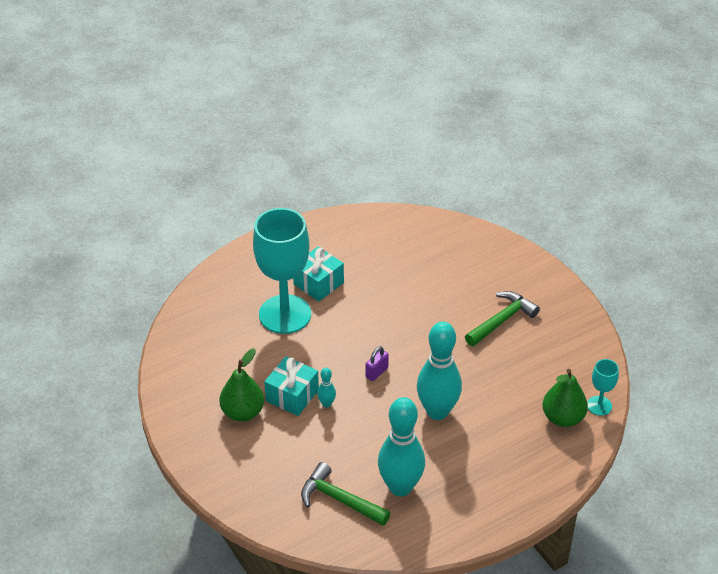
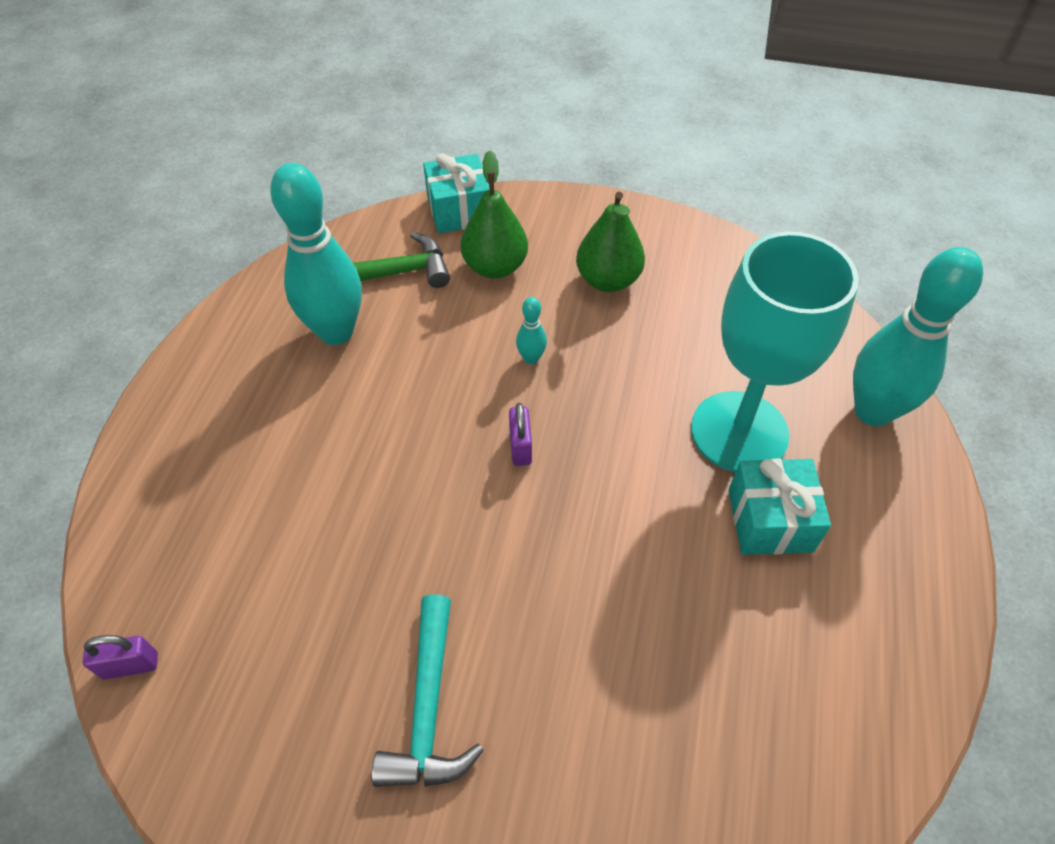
camera: 135 degrees right, 10 degrees up
turquoise gift [264,356,319,416] -> turquoise gift moved to [423,153,490,233]
turquoise bowling pin [417,322,462,420] -> turquoise bowling pin moved to [853,247,983,426]
green hammer [465,291,540,346] -> turquoise hammer [372,594,484,787]
green pear [543,369,588,427] -> green pear moved to [461,150,528,279]
turquoise goblet [587,359,619,416] -> purple padlock [83,635,158,680]

